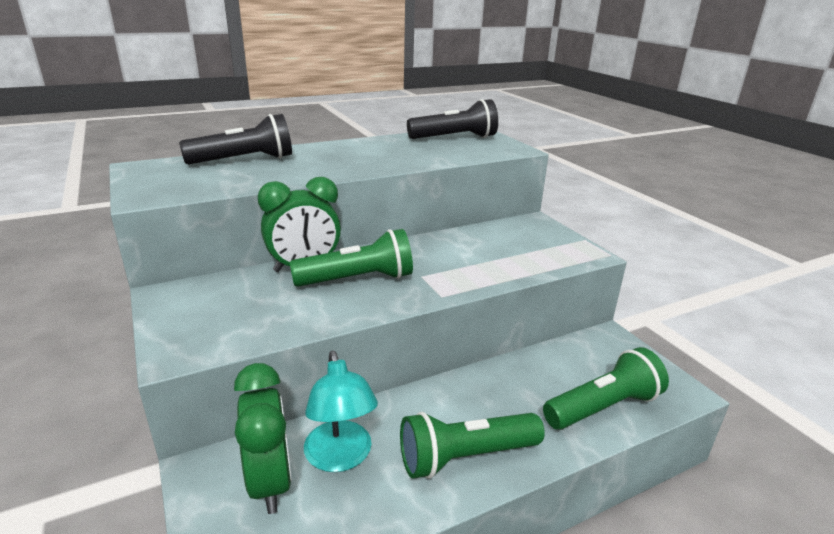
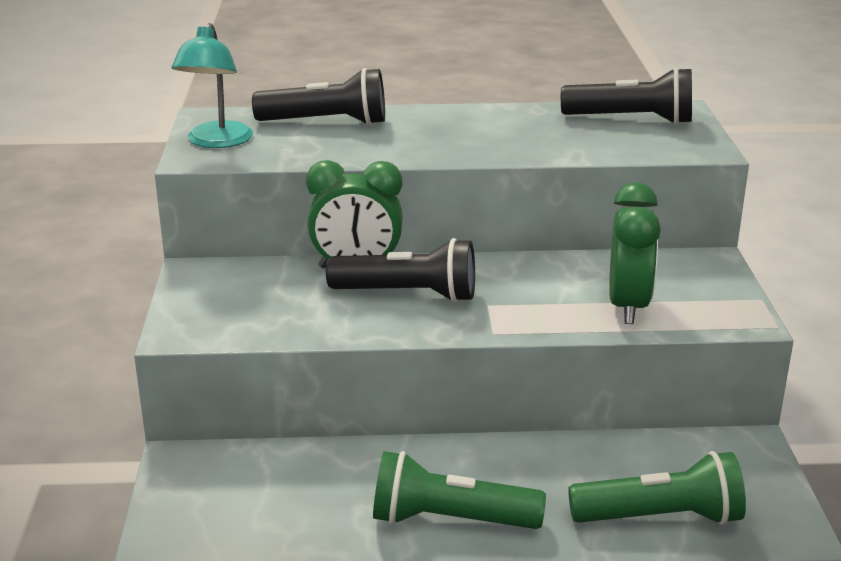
camera: 25 degrees right, 0 degrees up
green clock [234,363,292,514] -> green clock moved to [609,182,661,324]
green flashlight [290,229,413,287] -> black flashlight [326,238,475,302]
turquoise lamp [304,350,378,472] -> turquoise lamp moved to [172,23,253,148]

